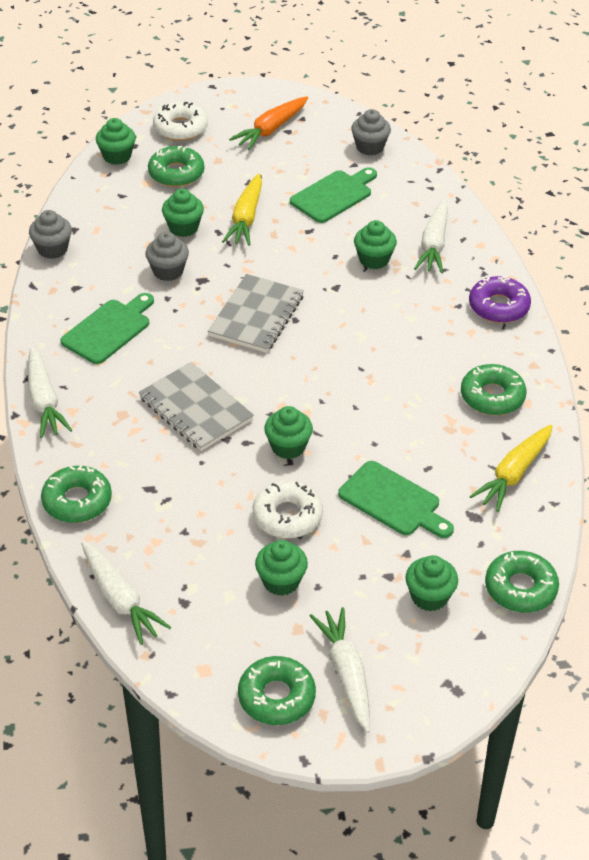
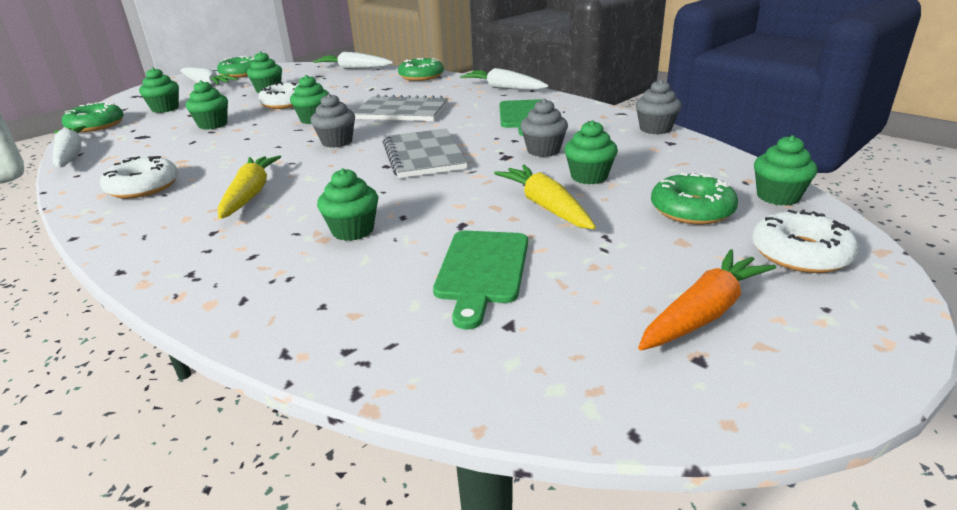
camera: 145 degrees right, 15 degrees down
orange carrot [229,96,308,150] -> orange carrot turned 45 degrees clockwise [638,249,776,350]
green cutting board [338,461,454,538] -> green cupcake [186,80,228,130]
grey cupcake [351,109,391,156] -> grey cupcake moved to [311,93,355,148]
white carrot [414,199,448,273] -> white carrot moved to [53,126,86,167]
green donut [461,364,526,415] -> white donut [100,156,178,199]
purple donut [469,276,531,323] -> none
yellow carrot [470,425,553,512] -> yellow carrot moved to [218,155,281,219]

